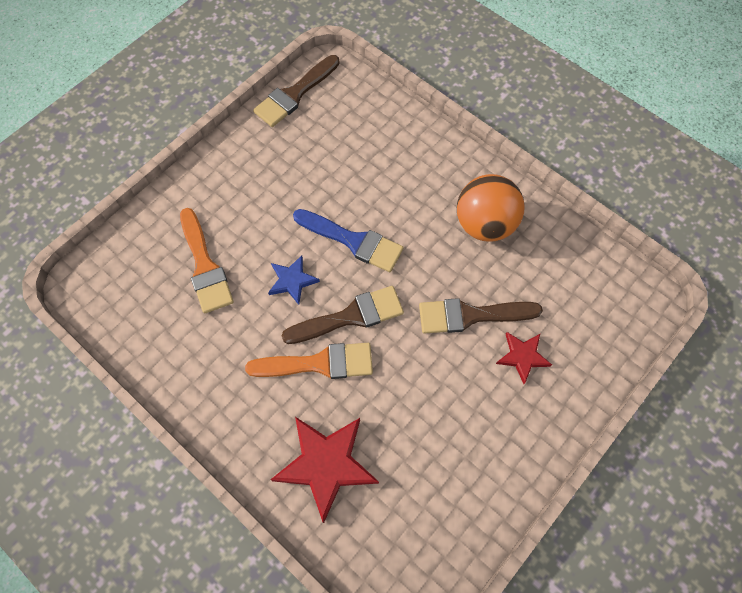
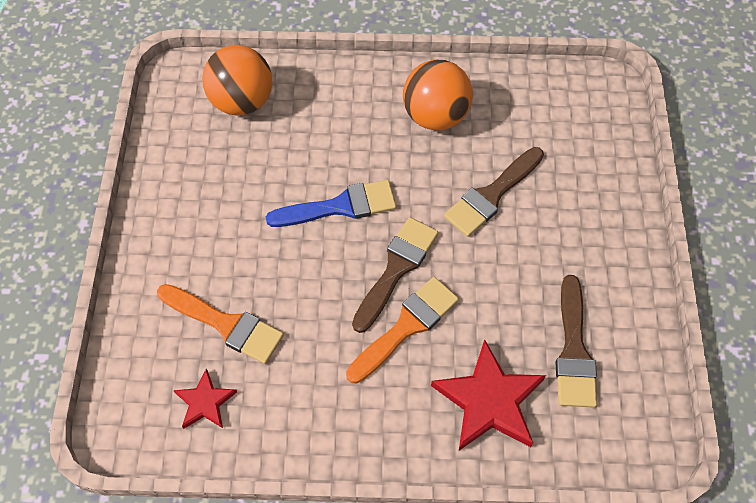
camera: 40 degrees left, 5 degrees down
brown brush [253,55,340,127] -> brown brush moved to [556,275,597,408]
blue star [268,255,320,305] -> none
red star [496,332,552,384] -> red star moved to [173,368,237,429]
none -> orange ball [202,45,273,115]

